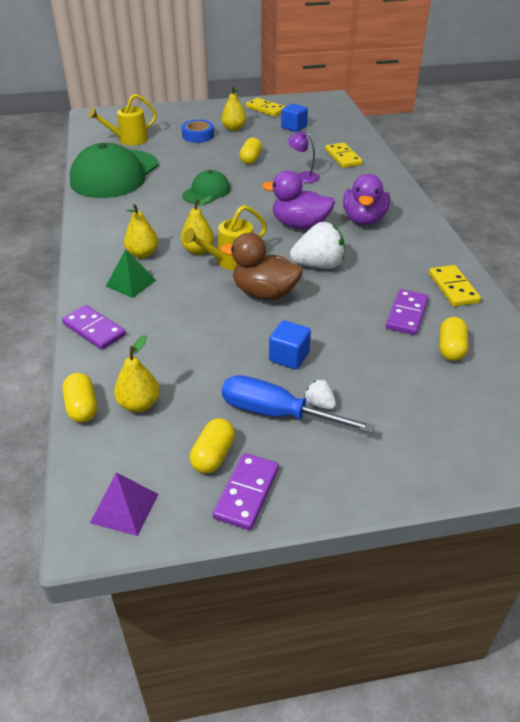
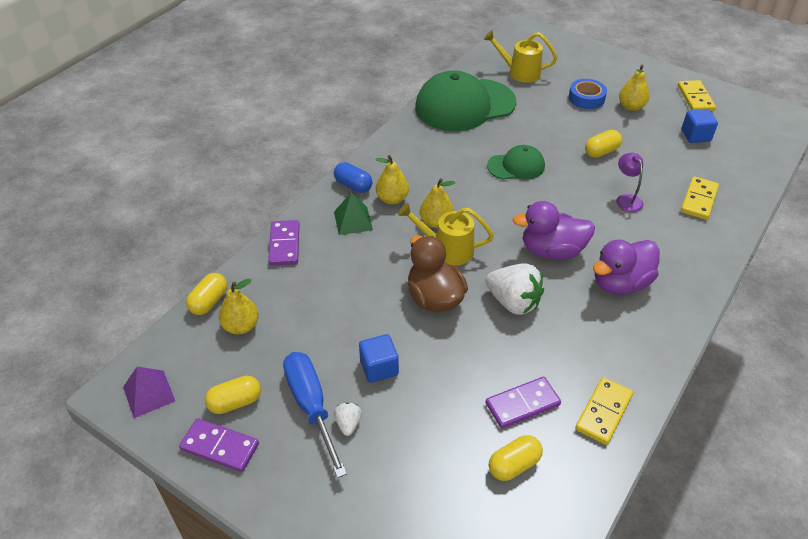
camera: 45 degrees right, 5 degrees up
purple domino [213,453,279,530] -> purple domino turned 45 degrees clockwise [179,418,259,472]
purple duck [262,170,335,229] -> purple duck turned 60 degrees counterclockwise [513,201,595,260]
none -> blue capsule [334,162,372,193]

